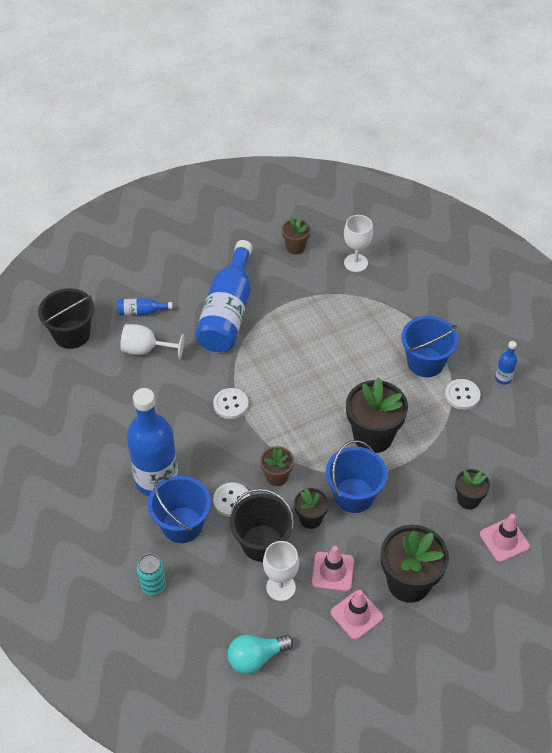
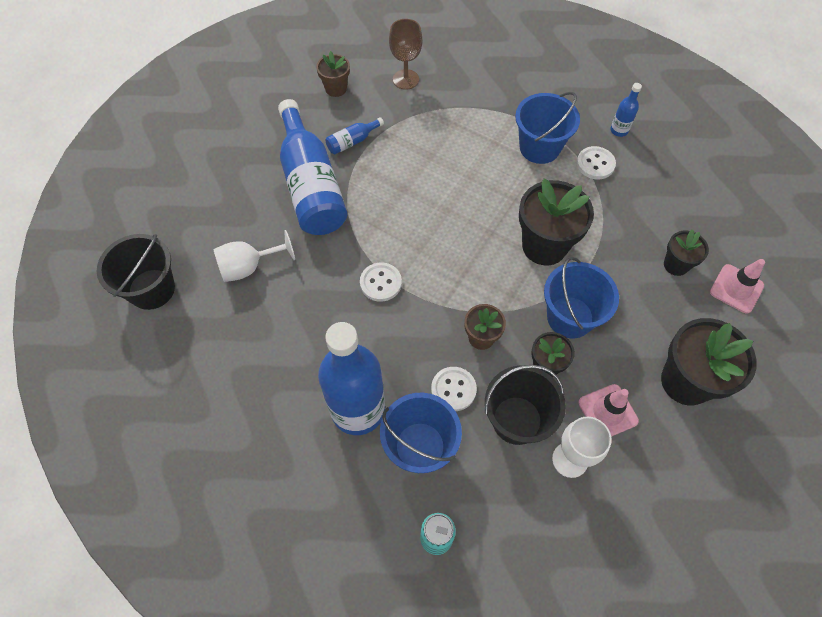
camera: 30 degrees left, 10 degrees up
blue bottle [117,298,173,316] -> blue bottle moved to [326,117,384,155]
turquoise light bulb [228,635,294,674] -> none
pink traffic cone [331,590,383,640] -> none
white goblet [344,215,373,272] -> brown goblet [389,19,422,90]

